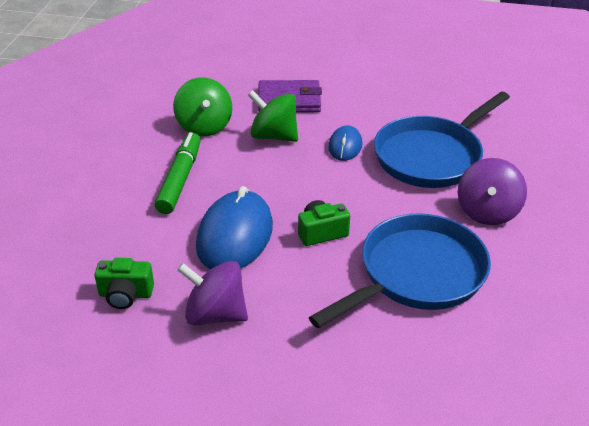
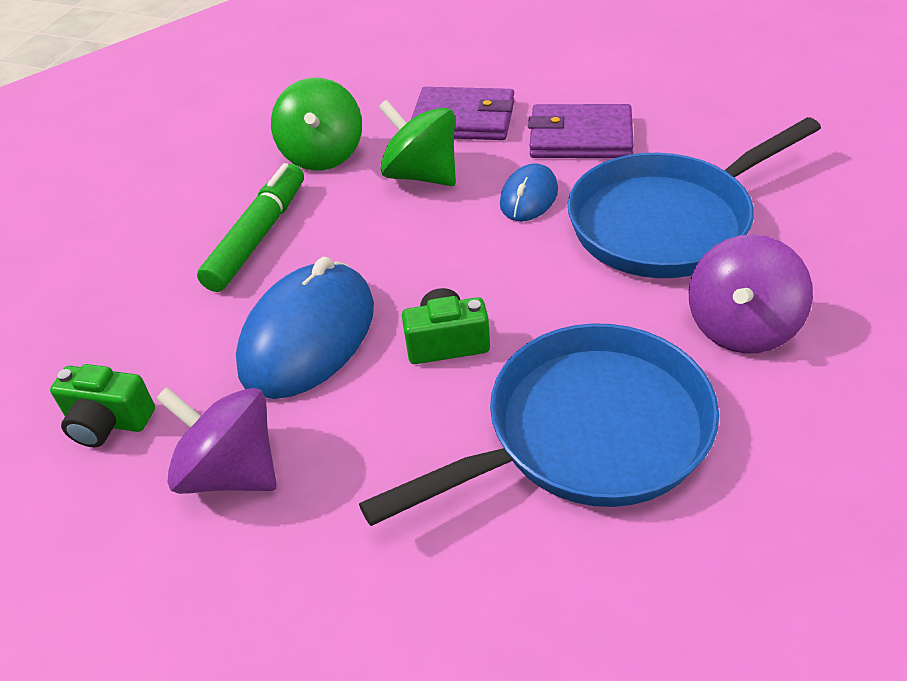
camera: 15 degrees right, 5 degrees up
none -> purple wallet [528,104,634,158]

